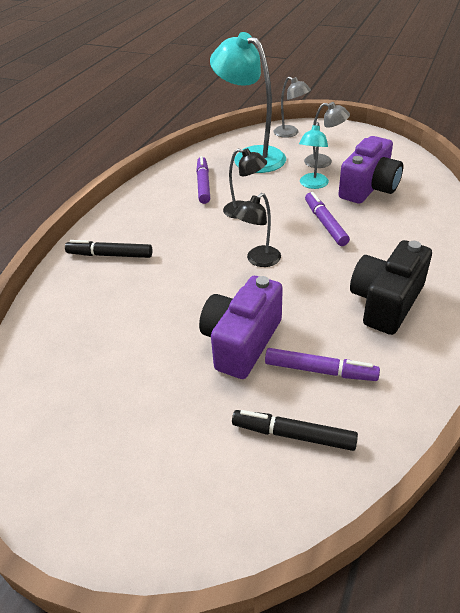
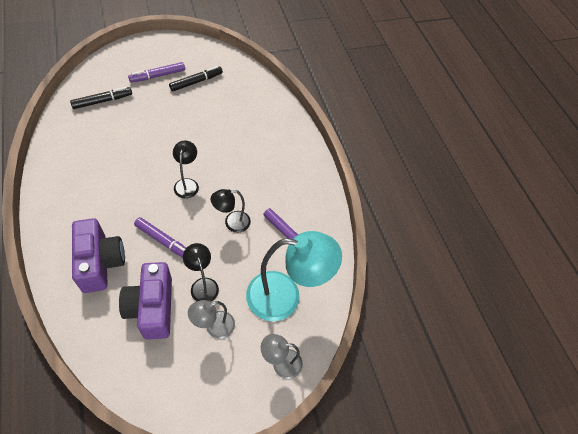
camera: 130 degrees right, 15 degrees up
black marker [65,240,152,258] -> black marker moved to [169,66,223,91]
purple camera [199,276,283,379] -> purple camera moved to [72,218,125,293]
purple marker [265,348,380,381] -> purple marker moved to [128,62,185,83]
turquoise lamp [299,122,329,189] -> black lamp [183,243,219,302]
black camera [350,240,432,335] -> none

